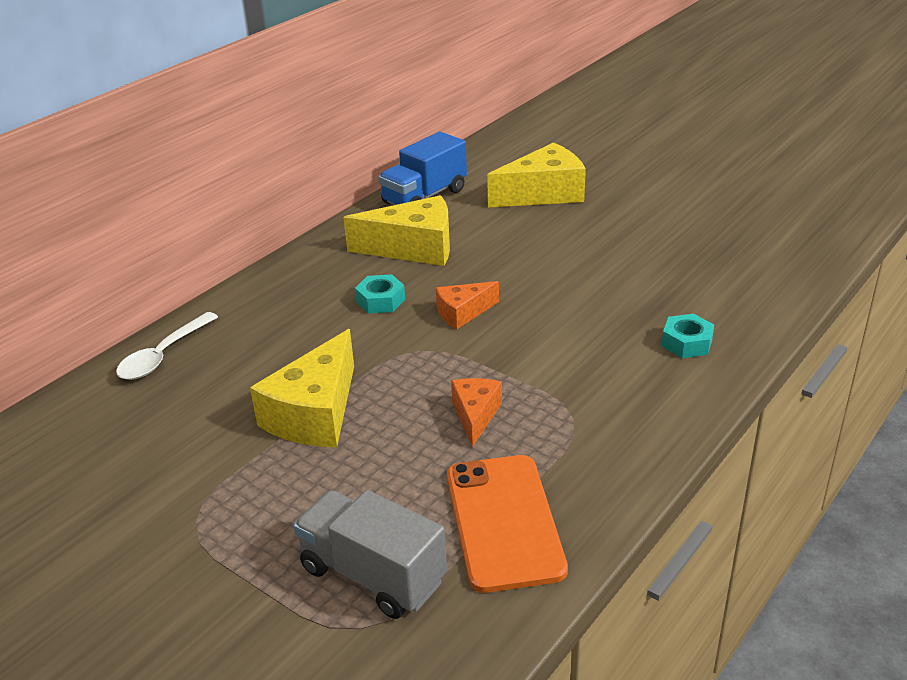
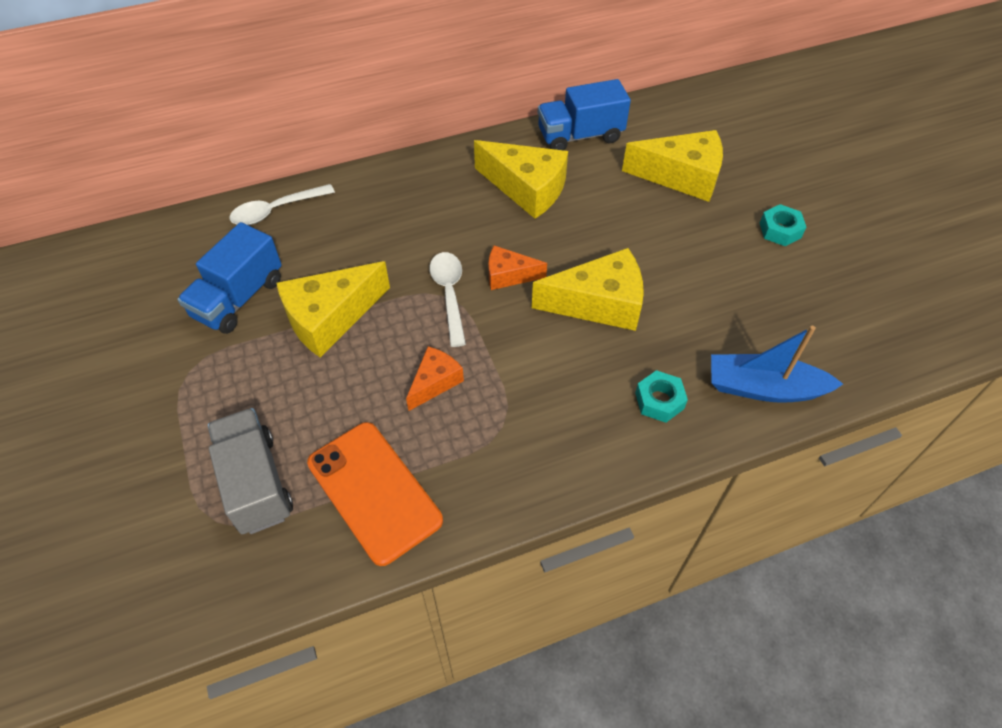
camera: 30 degrees right, 20 degrees up
turquoise nut [355,274,405,314] -> turquoise nut moved to [760,204,806,246]
orange phone [447,455,568,593] -> orange phone turned 60 degrees counterclockwise [307,422,443,566]
none -> blue truck [177,222,282,334]
none -> white spoon [430,252,466,347]
none -> yellow cheese [532,248,644,331]
none -> blue boat [711,326,843,403]

